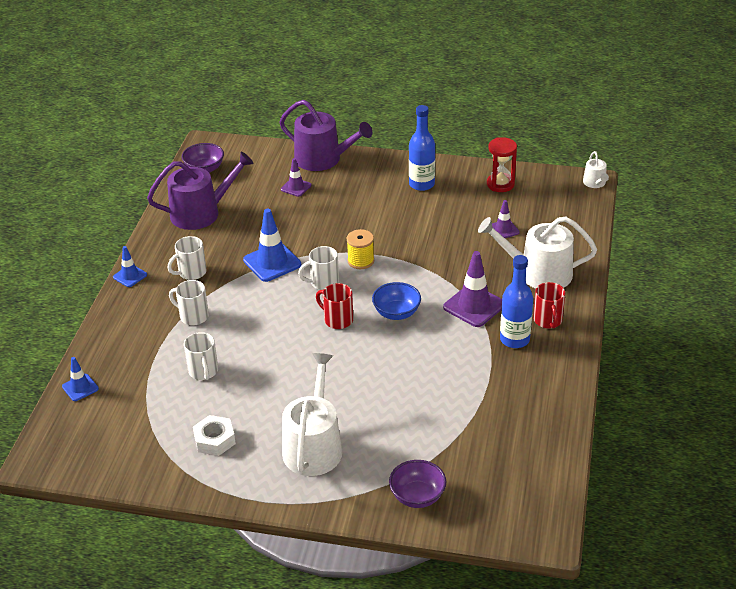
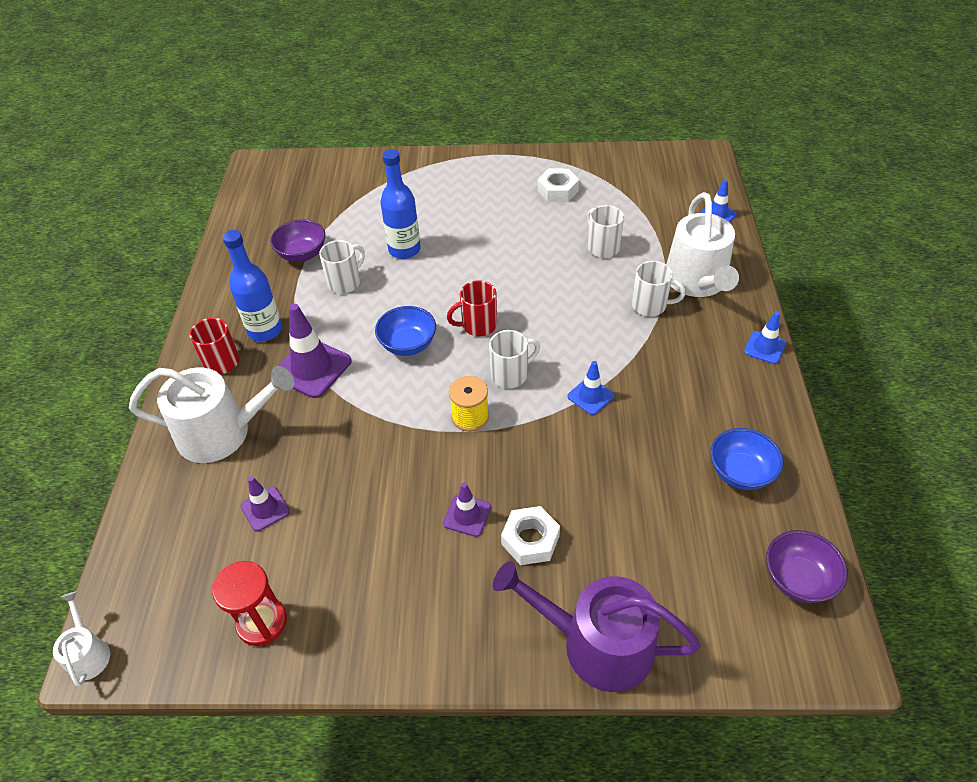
camera: 170 degrees right, 10 degrees up
purple watering can [147,151,254,230] -> blue bowl [710,428,783,490]
white mug [168,236,206,280] -> white mug moved to [319,240,365,294]
blue traffic cone [243,209,301,282] -> blue traffic cone [568,361,614,415], size x0.57
purple traffic cone [281,158,311,197] -> purple traffic cone moved to [443,482,491,537]
white watering can [282,353,342,476] -> white watering can moved to [666,192,739,297]
red mug [316,283,353,329] -> red mug turned 135 degrees clockwise [447,280,497,336]
purple bowl [389,460,446,508] -> purple bowl moved to [270,219,325,262]
blue bottle [409,105,435,191] -> blue bottle moved to [381,149,421,259]
none -> white nut [501,506,560,565]

